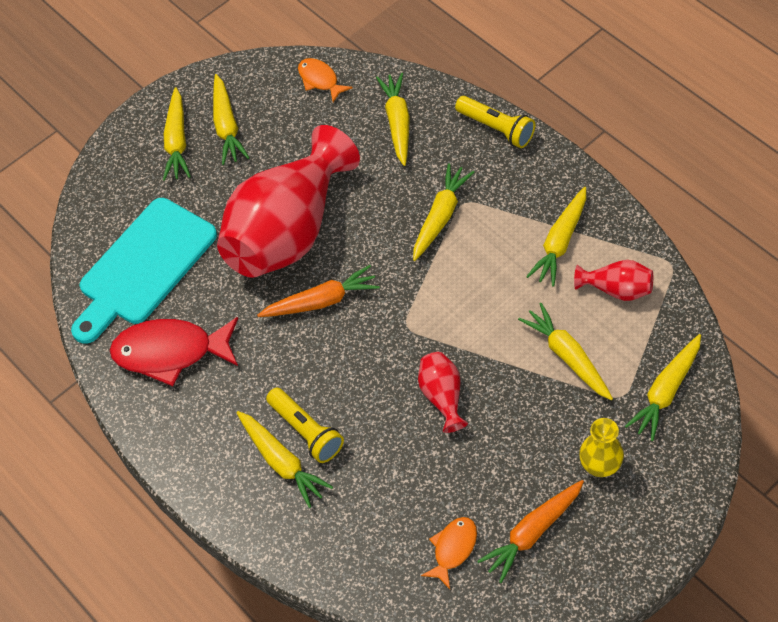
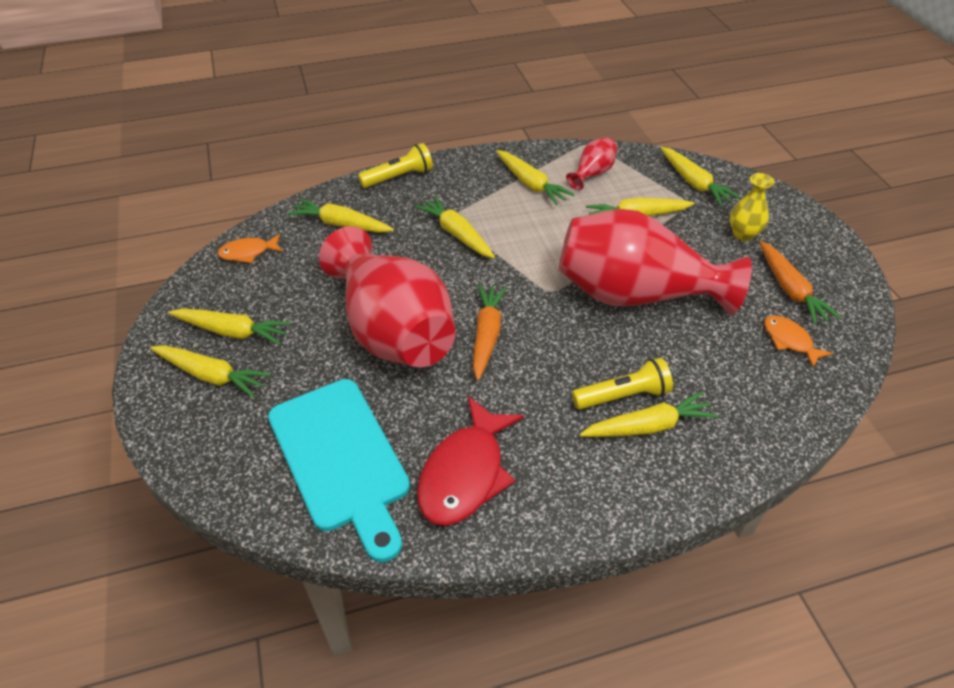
camera: 70 degrees left, 10 degrees down
red vase [418,352,468,433] -> red vase [559,209,752,315], size x2.38

